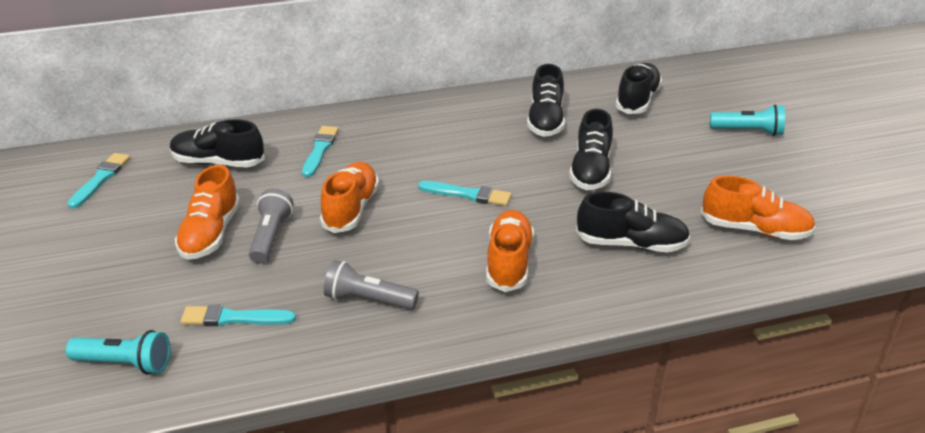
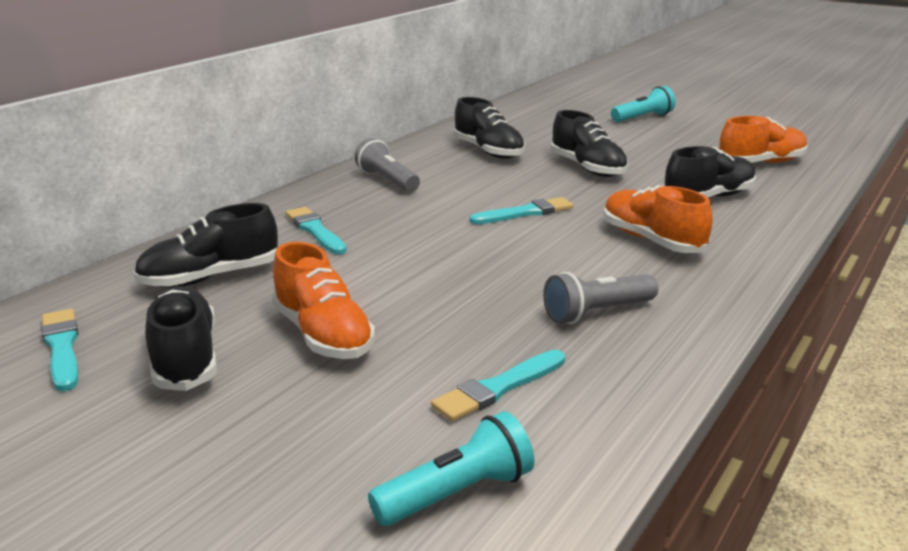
camera: 40 degrees left, 10 degrees down
grey flashlight [249,188,293,264] -> grey flashlight moved to [355,138,420,192]
orange shoe [320,162,379,233] -> none
black shoe [615,63,662,114] -> black shoe moved to [145,286,217,391]

